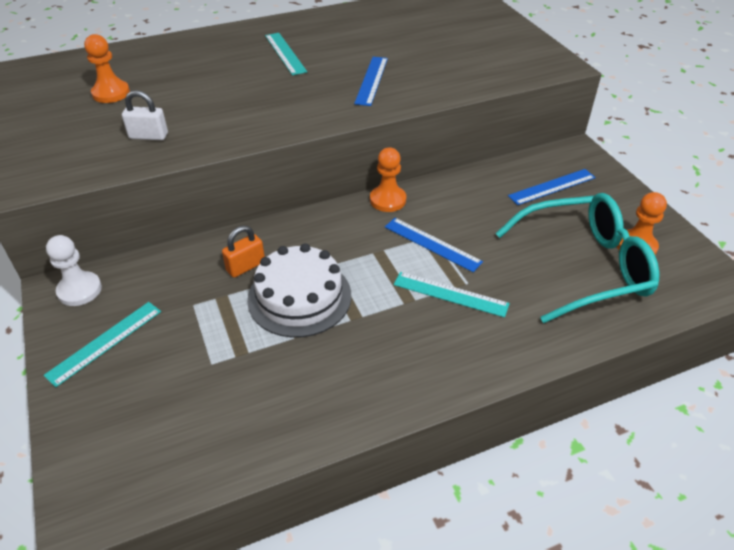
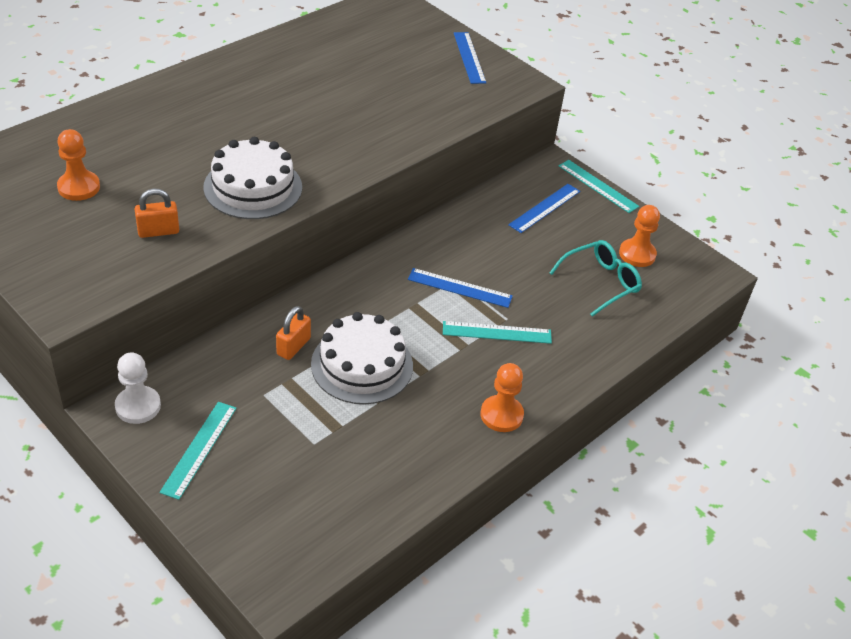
camera: 25 degrees left, 0 degrees up
white padlock [122,90,168,140] -> orange padlock [135,189,179,238]
turquoise ruler [265,33,307,75] -> turquoise ruler moved to [559,160,639,213]
blue ruler [354,57,388,106] -> blue ruler moved to [454,32,486,84]
orange pawn [370,147,406,212] -> orange pawn moved to [481,363,524,432]
turquoise glasses [495,193,659,323] -> turquoise glasses [550,240,642,317], size x0.59
none -> white cake [203,137,302,219]

